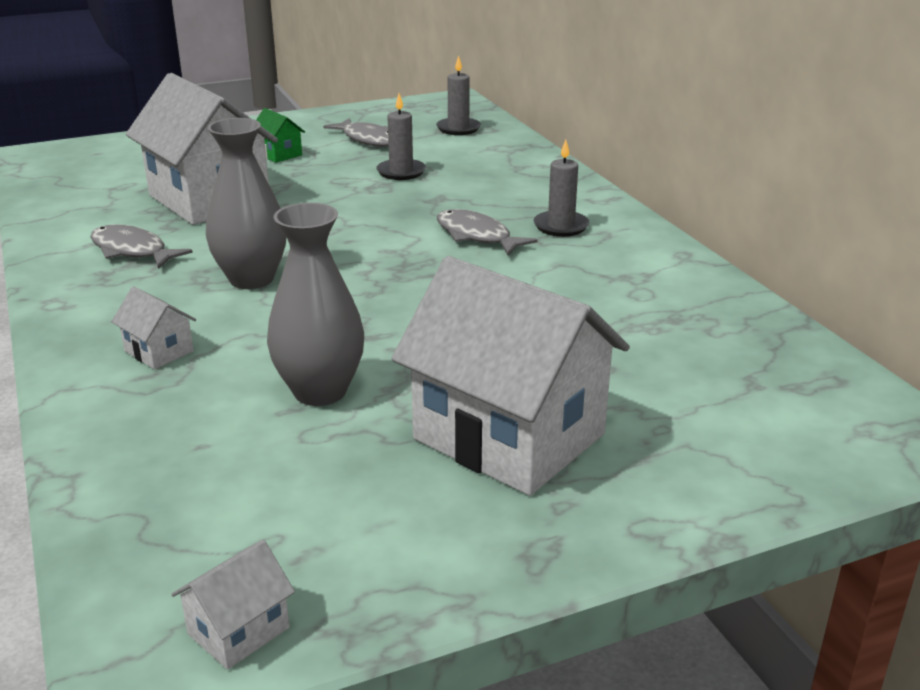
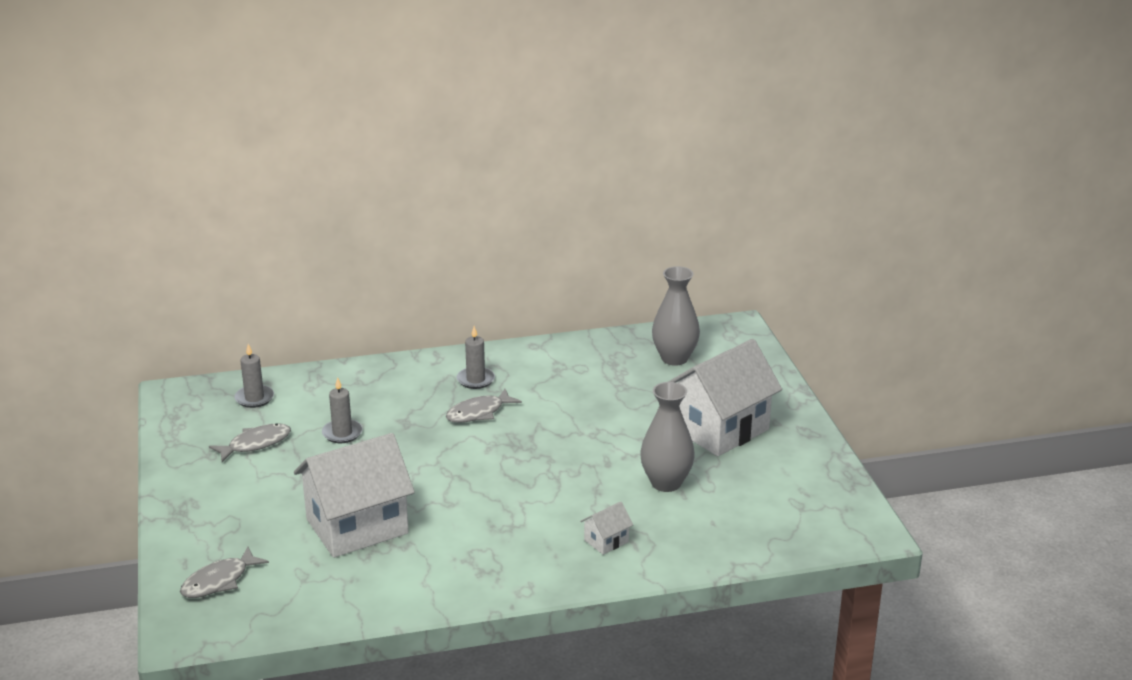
camera: 80 degrees left, 0 degrees up
grey fish [90,224,193,269] -> grey fish moved to [180,547,269,598]
white house [171,540,295,670] -> none
grey vase [206,118,286,289] -> grey vase moved to [652,266,700,366]
green house [256,108,305,163] -> none

